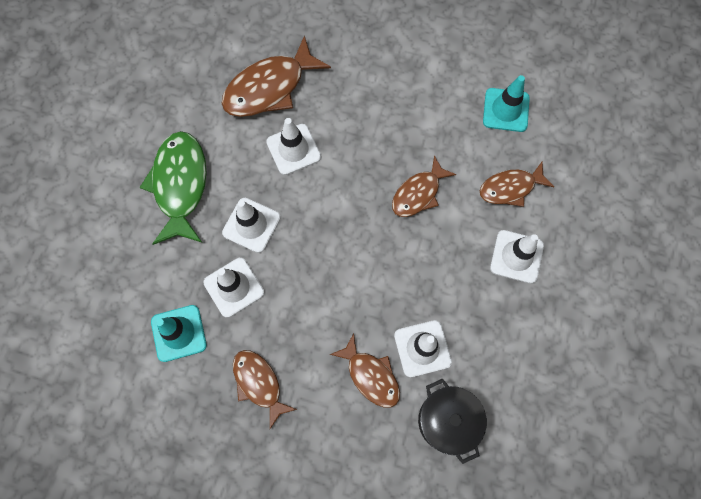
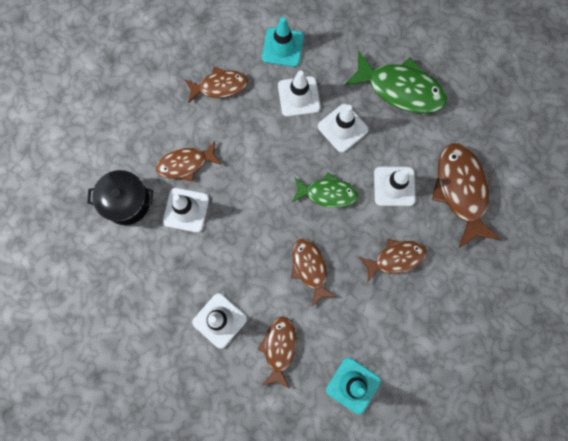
camera: 115 degrees right, 5 degrees up
none -> green fish [292,172,358,208]
none -> brown fish [359,239,427,282]

